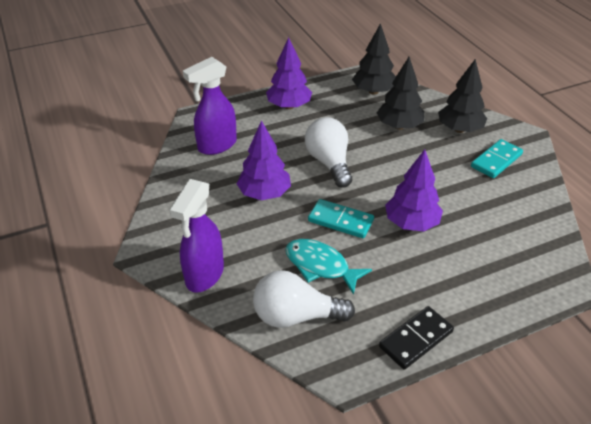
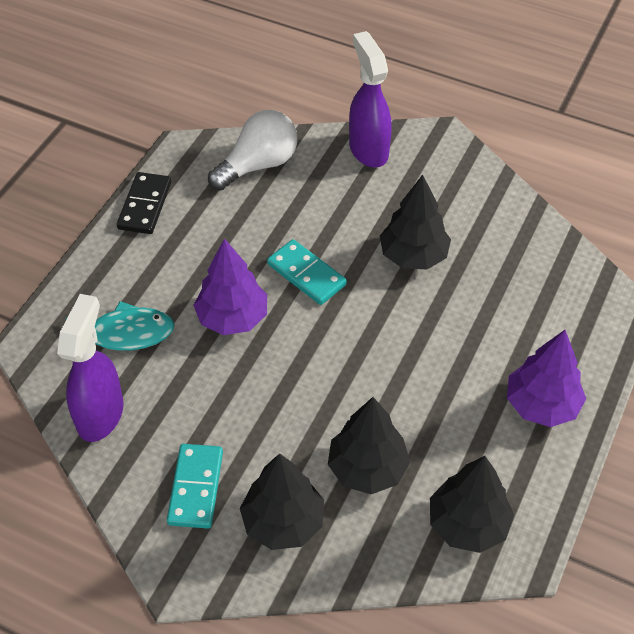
camera: 140 degrees right, 10 degrees up
purple spray bottle [183,57,237,155] -> purple spray bottle moved to [57,294,124,442]
purple tree [236,120,291,200] -> black tree [380,174,451,270]
turquoise fish [285,239,372,295] -> turquoise fish moved to [66,301,174,351]
white light bulb [305,117,352,188] -> none
turquoise domino [308,199,374,238] -> turquoise domino turned 60 degrees clockwise [267,239,347,305]

